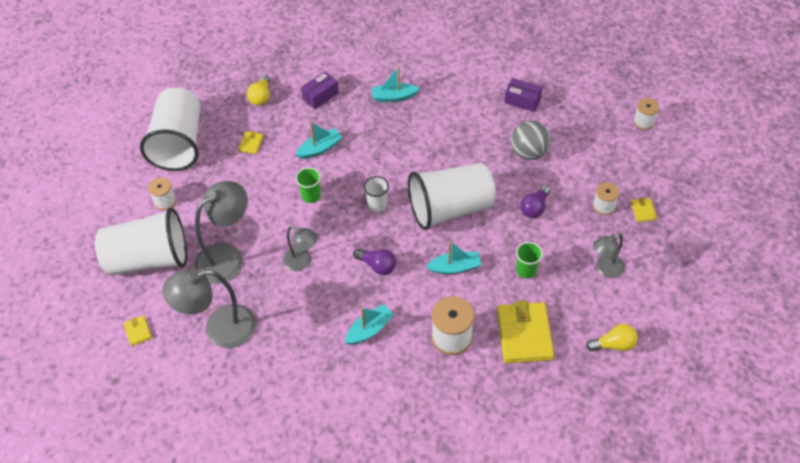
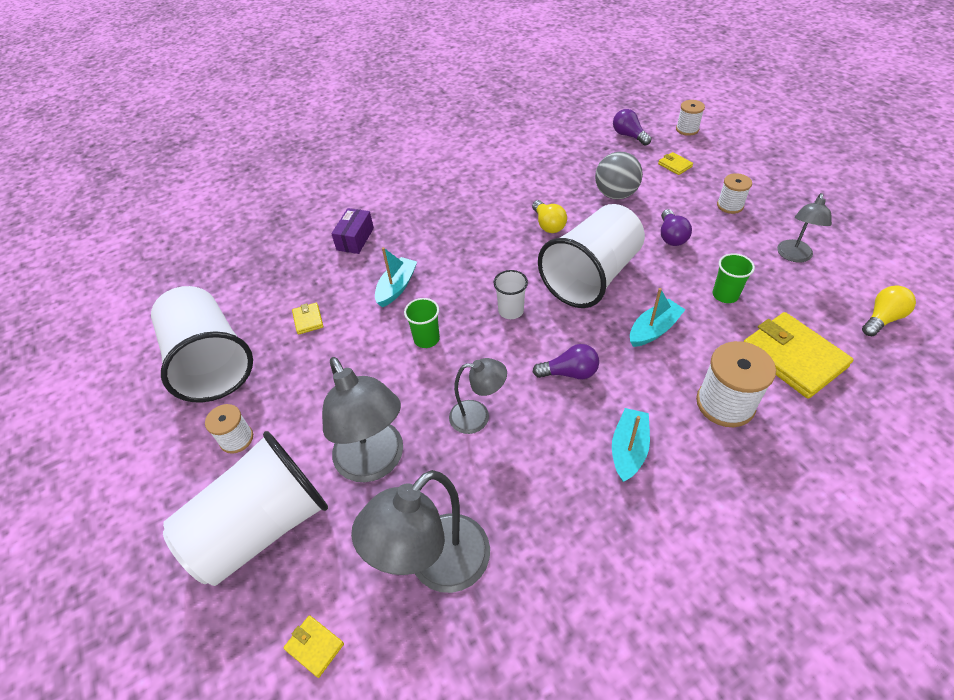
camera: 30 degrees left, 5 degrees down
grey lamp [195,181,248,284] -> grey lamp turned 135 degrees clockwise [322,357,403,482]
yellow light bulb [247,75,270,105] -> yellow light bulb moved to [532,200,567,233]
turquoise boat [371,66,420,102] -> none
purple box [504,78,543,112] -> none
yellow wallet [631,198,657,222] -> yellow wallet moved to [658,152,693,175]
none -> purple light bulb [613,109,652,146]

